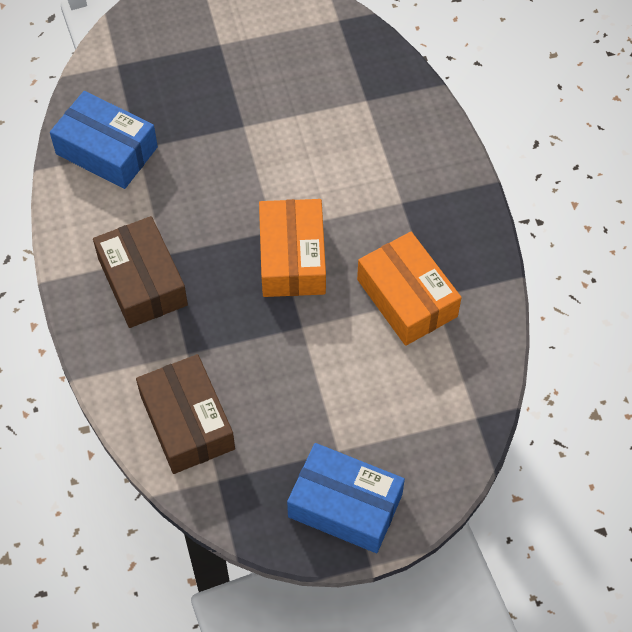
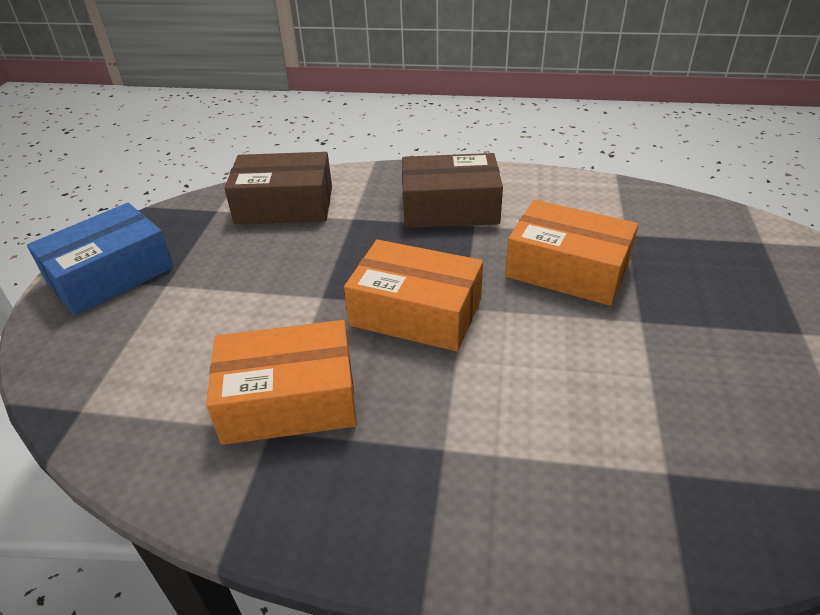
camera: 115 degrees right, 20 degrees down
blue box [50,91,158,189] -> none
none -> orange box [505,200,638,306]

